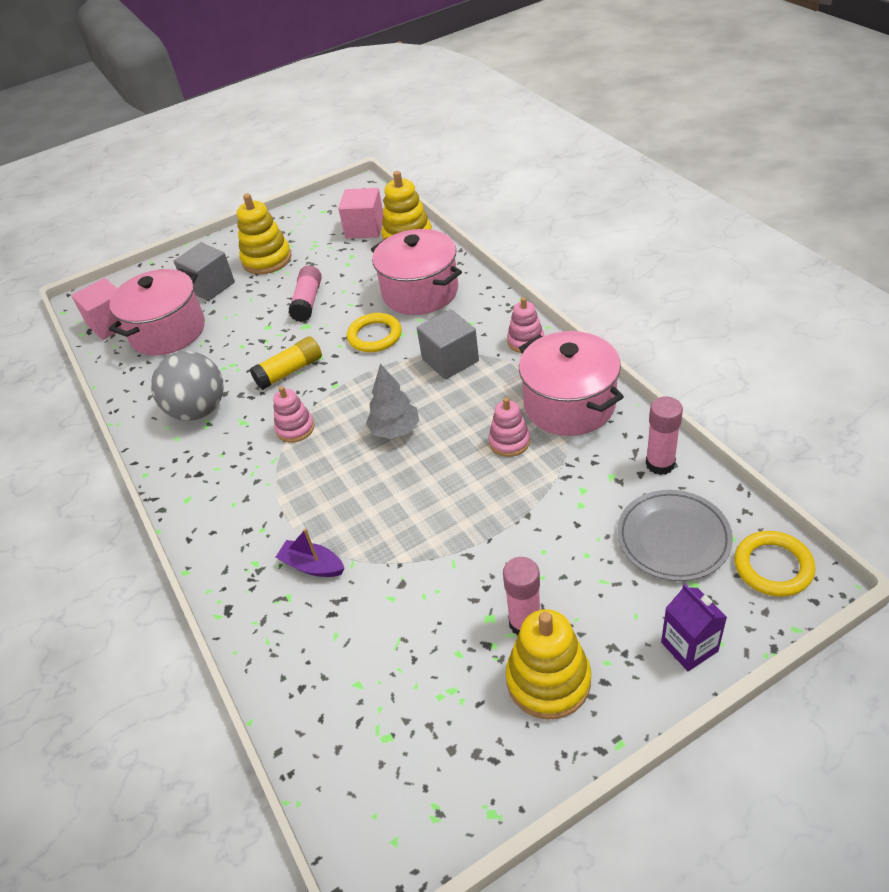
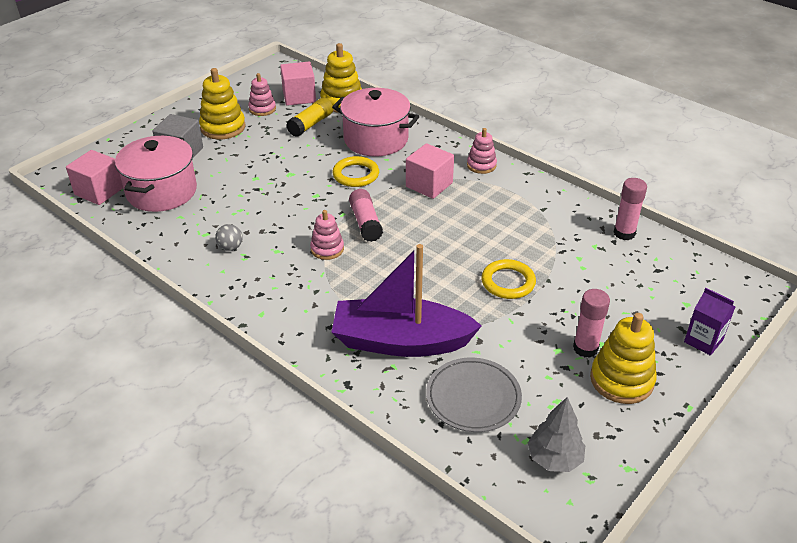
camera: 25 degrees left, 5 degrees down
grey ball [151,351,224,421] -> grey ball [215,224,243,251], size x0.44
yellow glue stick [250,336,322,390] -> yellow glue stick moved to [286,97,333,137]
purple boat [275,528,344,577] -> purple boat [331,244,482,357], size x2.39
pink glue stick [288,266,322,322] -> pink glue stick moved to [349,189,383,242]
grey tree [366,364,419,439] -> grey tree moved to [528,397,585,472]
grey cube [417,309,479,379] -> pink cube [406,143,454,199]
pink stacking toy [489,397,530,457] -> pink stacking toy moved to [248,73,276,116]
pink pot [519,331,624,436] -> none
grey plate [617,490,733,581] -> grey plate moved to [426,358,522,432]
yellow ring [734,531,815,597] -> yellow ring moved to [481,259,536,299]

